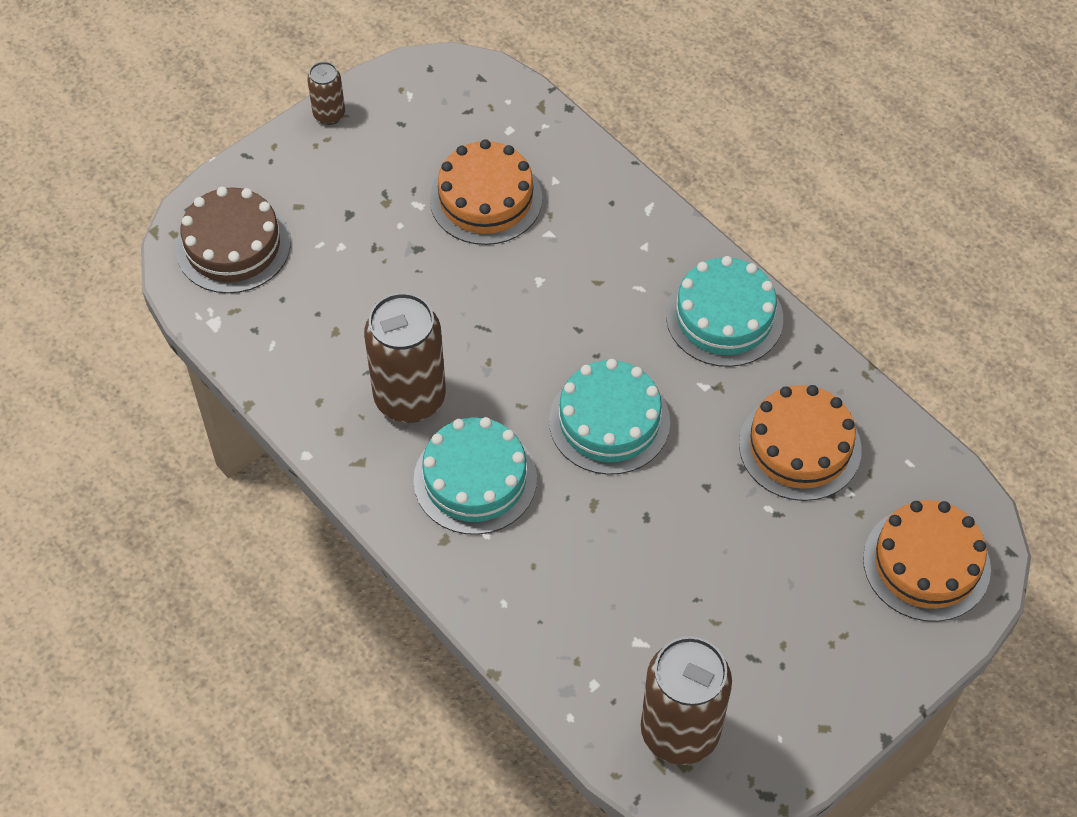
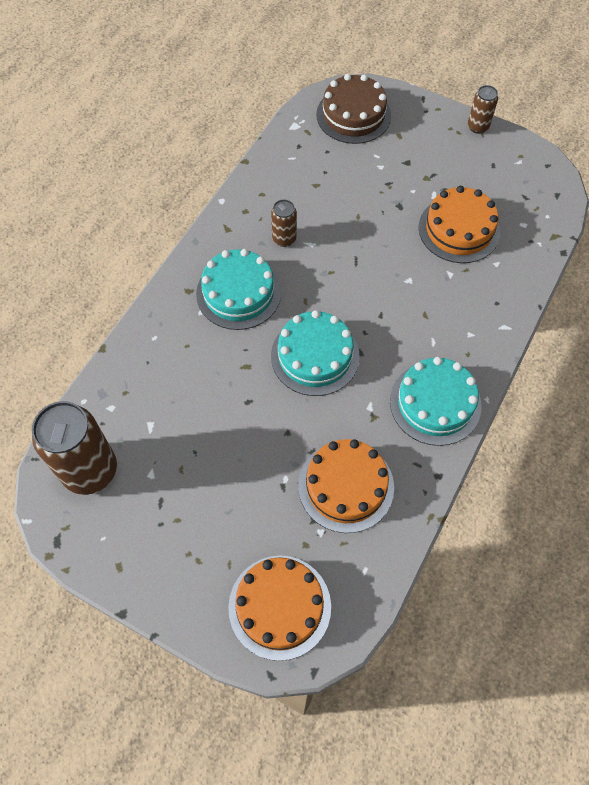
camera: 70 degrees right, 5 degrees up
brown can [364,293,446,423] -> brown can [271,199,297,247], size x0.49

